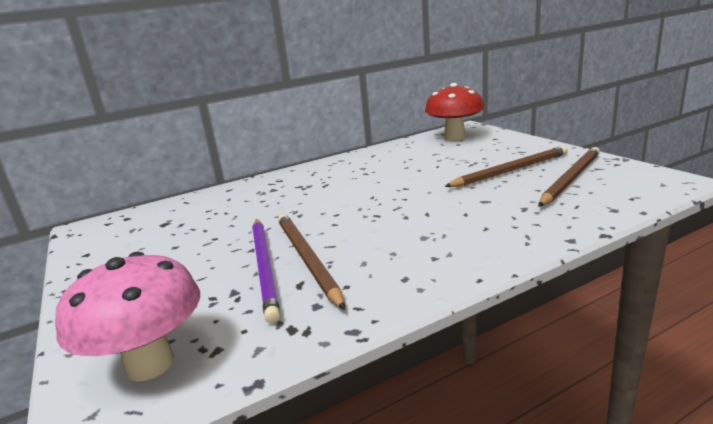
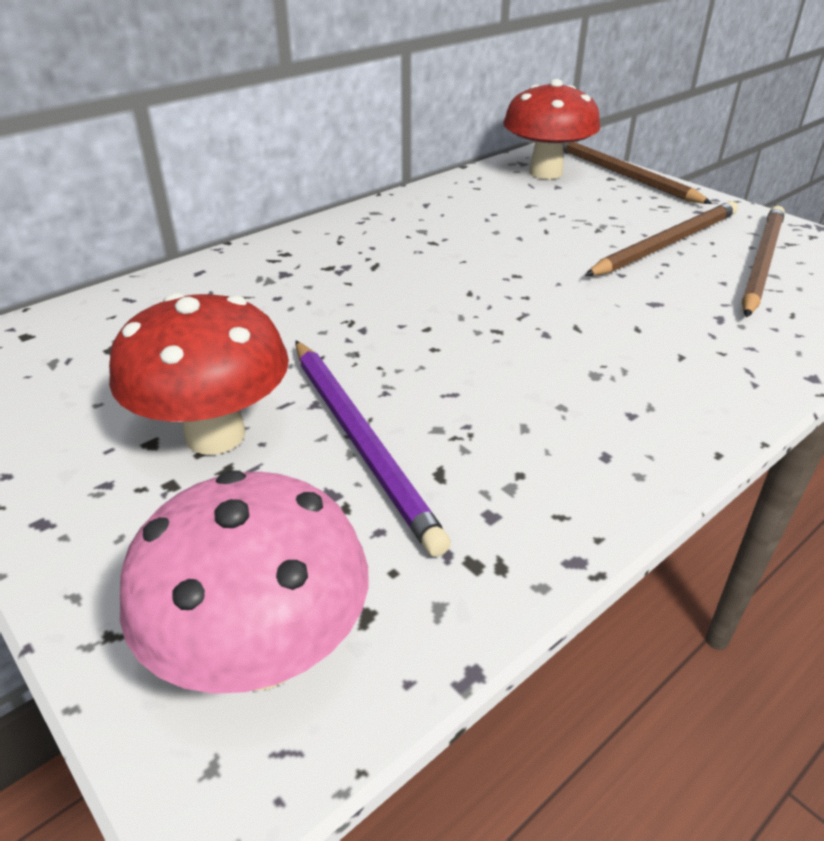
camera: 15 degrees left, 15 degrees up
brown pencil [278,214,345,310] -> brown pencil moved to [563,142,713,204]
none -> red mushroom [109,293,289,455]

